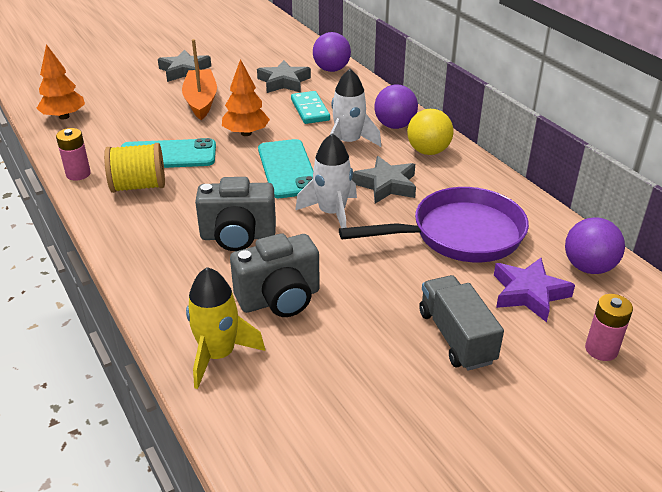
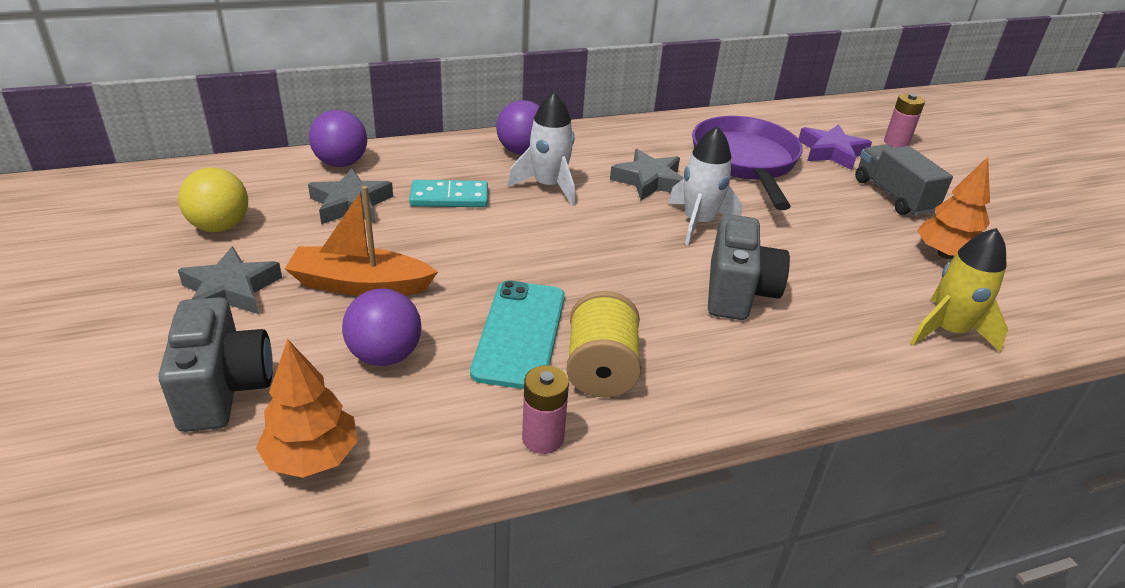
camera: 80 degrees left, 0 degrees up
orange tree [222,59,270,136] -> orange tree moved to [917,157,990,259]
grey camera [230,233,320,317] -> grey camera moved to [159,297,273,432]
turquoise phone [258,139,313,198] -> none
yellow ball [407,109,454,155] -> yellow ball moved to [178,167,248,232]
grey truck [419,275,504,371] -> grey truck turned 75 degrees clockwise [855,145,953,216]
purple ball [565,217,625,274] -> purple ball moved to [342,288,422,366]

